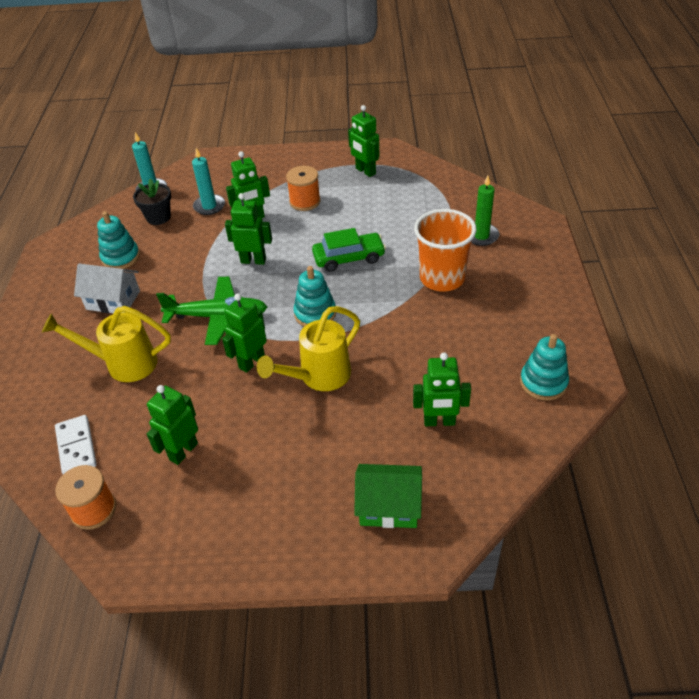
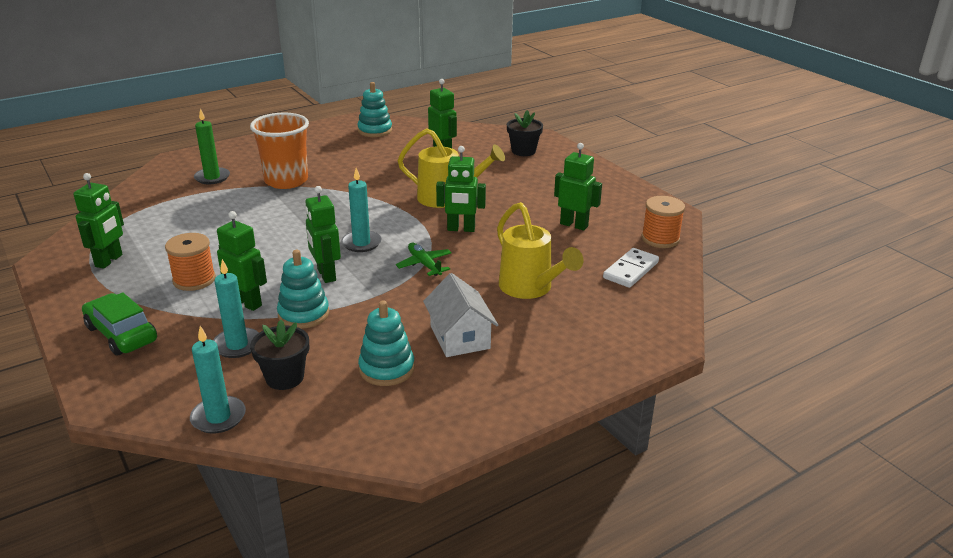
camera: 125 degrees left, 15 degrees down
green robot [147,385,198,465] -> green robot turned 150 degrees counterclockwise [554,143,602,230]
green plane [156,277,267,345] -> green plane [396,243,452,276], size x0.56
turquoise stacking toy [293,266,336,327] -> turquoise stacking toy moved to [277,250,329,329]
green car [312,228,386,272] -> green car moved to [82,292,157,356]
green house [354,464,422,528] -> black flower pot [507,110,543,156]
none -> turquoise candle [341,168,382,252]

